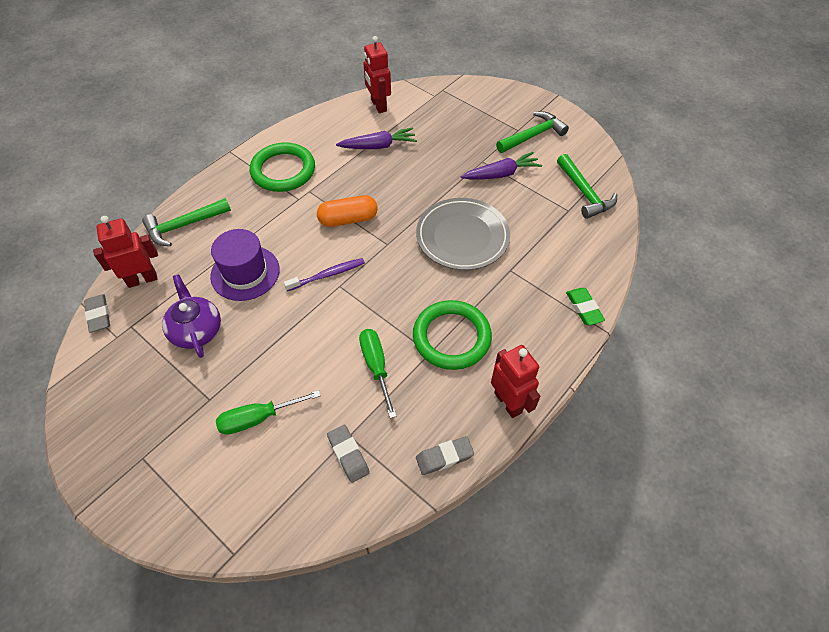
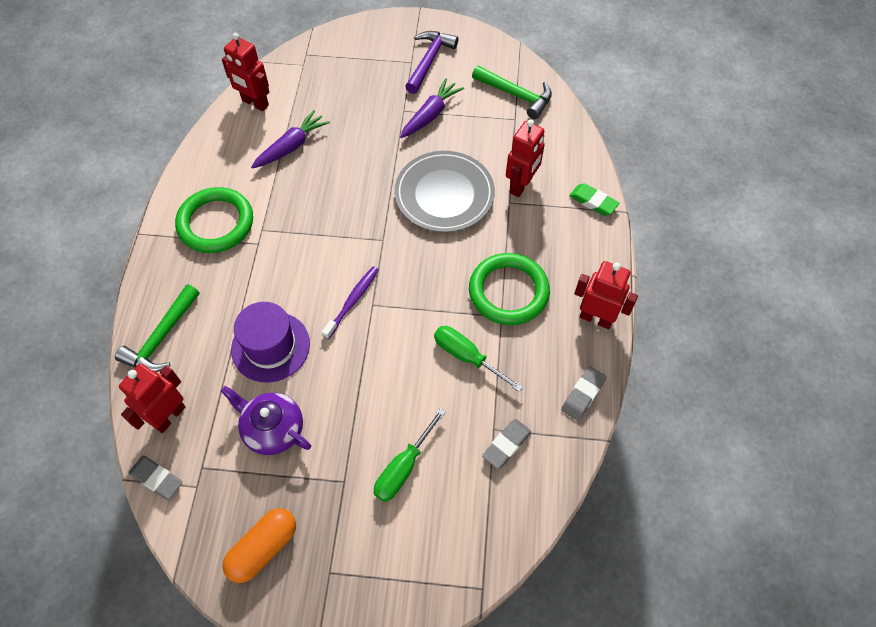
camera: 35 degrees left, 5 degrees up
orange capsule [317,195,378,227] -> orange capsule moved to [222,508,296,583]
grey eraser [327,425,370,483] -> grey eraser turned 75 degrees counterclockwise [482,419,531,469]
green hammer [496,111,569,153] -> purple hammer [405,31,458,94]
none -> red robot [506,119,545,197]

